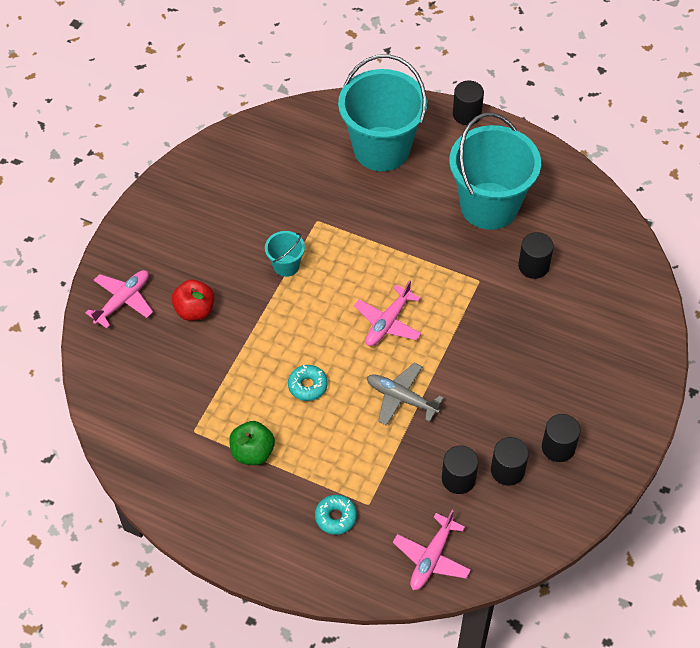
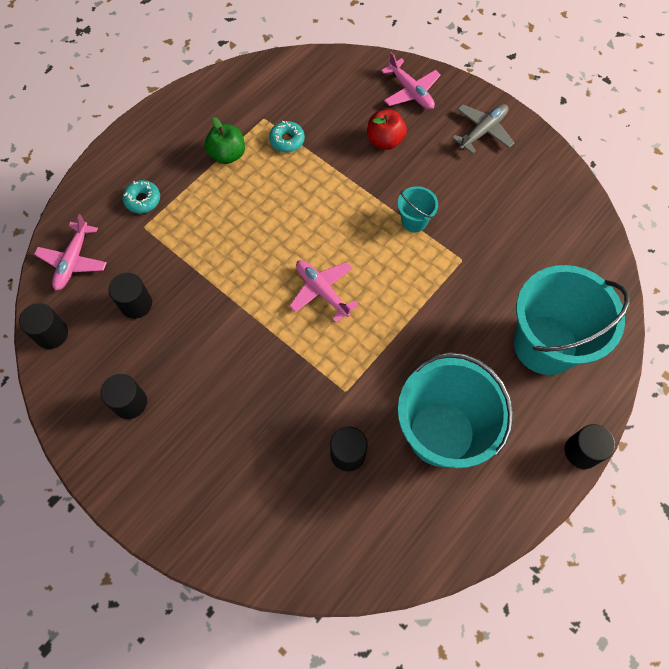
camera: 105 degrees right, 10 degrees up
turquoise donut [288,365,328,401] -> turquoise donut moved to [269,121,305,152]
grey plane [367,363,444,426] -> grey plane moved to [452,104,514,154]
pink plane [393,510,471,590] -> pink plane turned 120 degrees counterclockwise [34,214,107,291]
black cylinder [491,437,529,486] -> black cylinder moved to [19,303,68,349]

